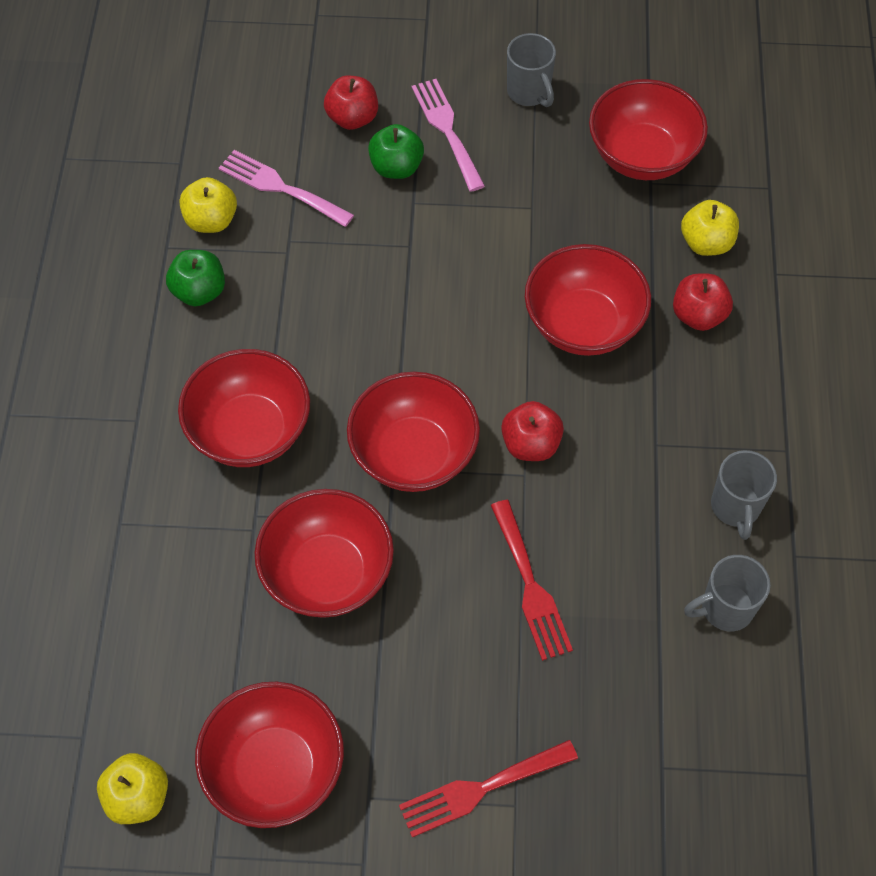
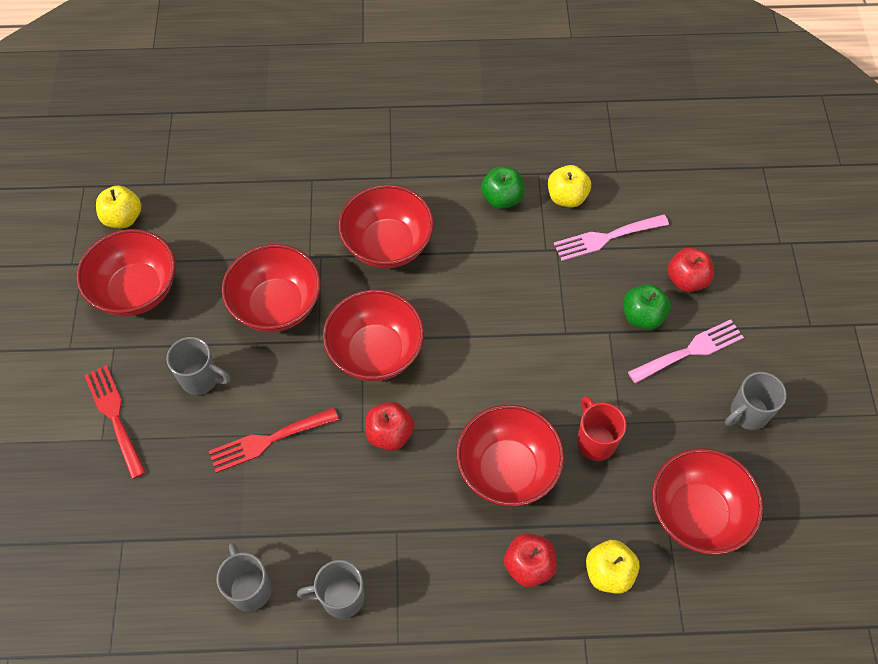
camera: 85 degrees right, 0 degrees up
pink fork [219,150,354,227] -> pink fork turned 135 degrees counterclockwise [554,214,669,261]
none -> grey mug [166,337,230,395]
none -> red mug [577,396,627,461]

